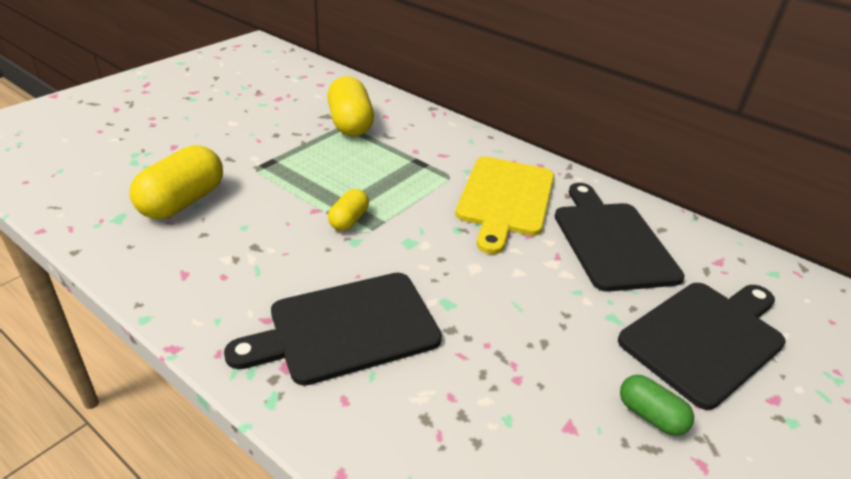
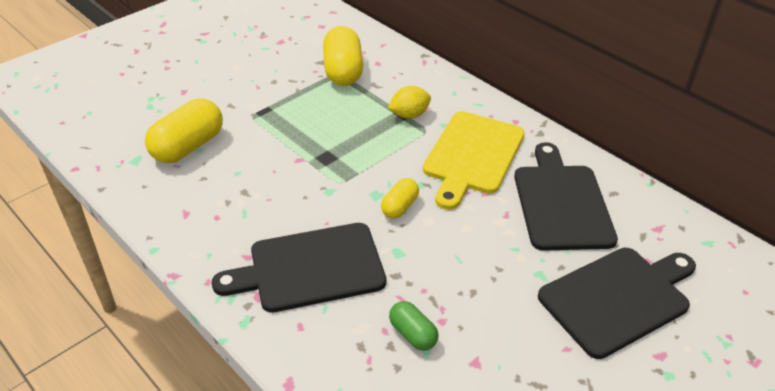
camera: 10 degrees right, 5 degrees up
yellow capsule [328,189,369,231] -> yellow capsule moved to [381,178,419,218]
green capsule [620,375,694,436] -> green capsule moved to [389,301,438,351]
none -> yellow lemon [388,86,431,119]

